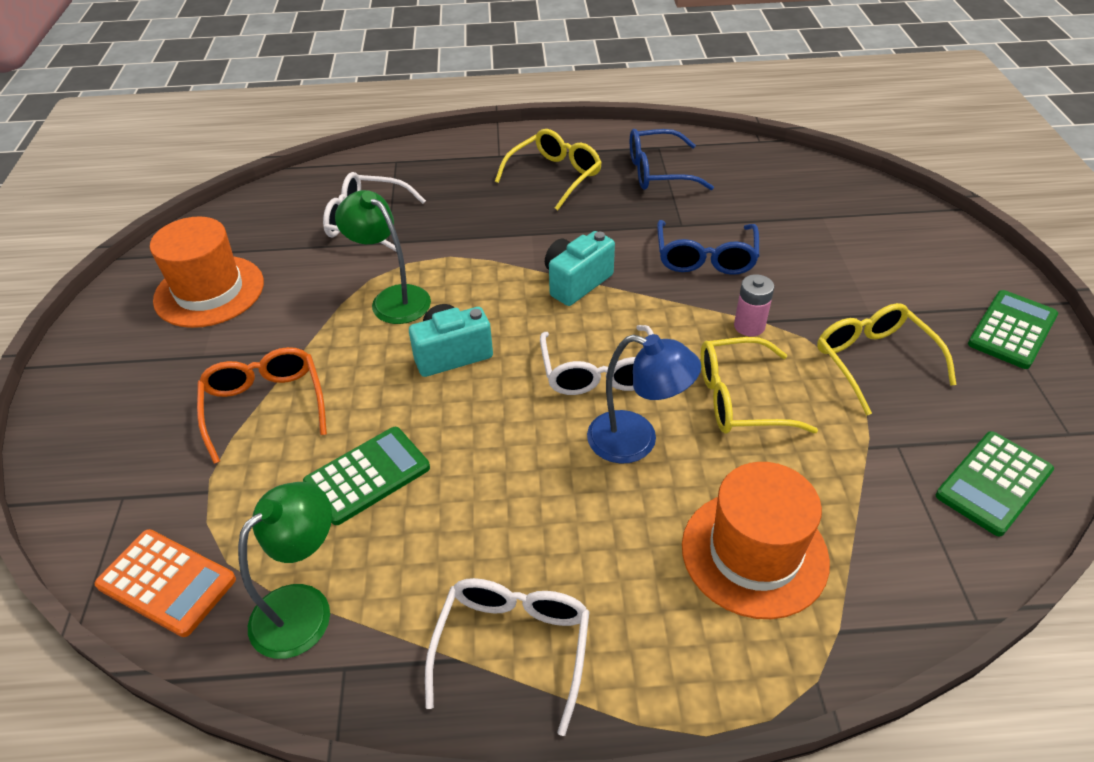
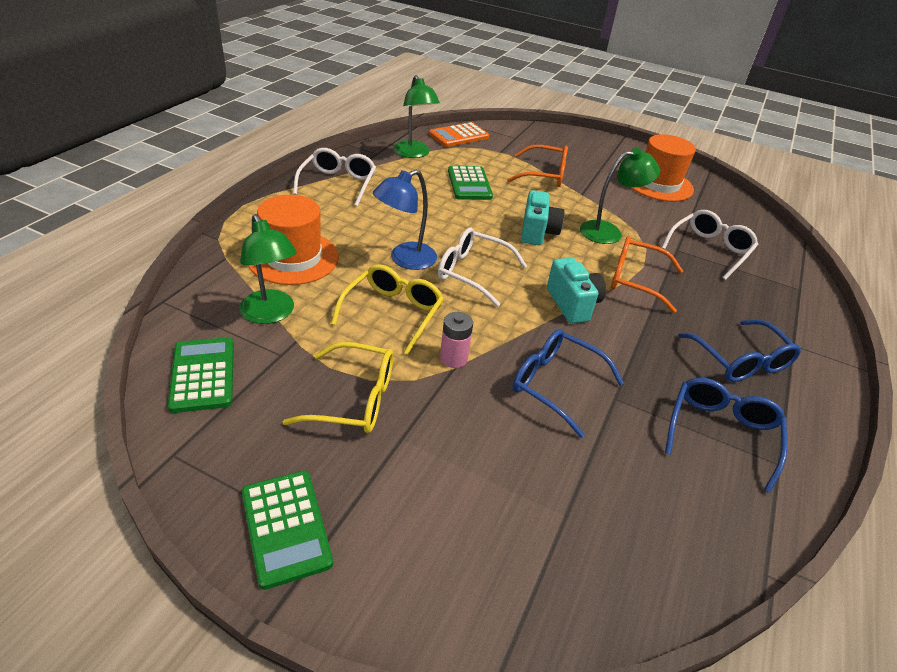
camera: 115 degrees right, 5 degrees down
white glasses [425,578,590,736] -> white glasses turned 120 degrees counterclockwise [293,148,376,207]
yellow glasses [495,129,602,210] -> blue glasses [678,320,801,382]
none -> green lamp [240,214,297,324]
none -> orange glasses [611,236,683,313]

